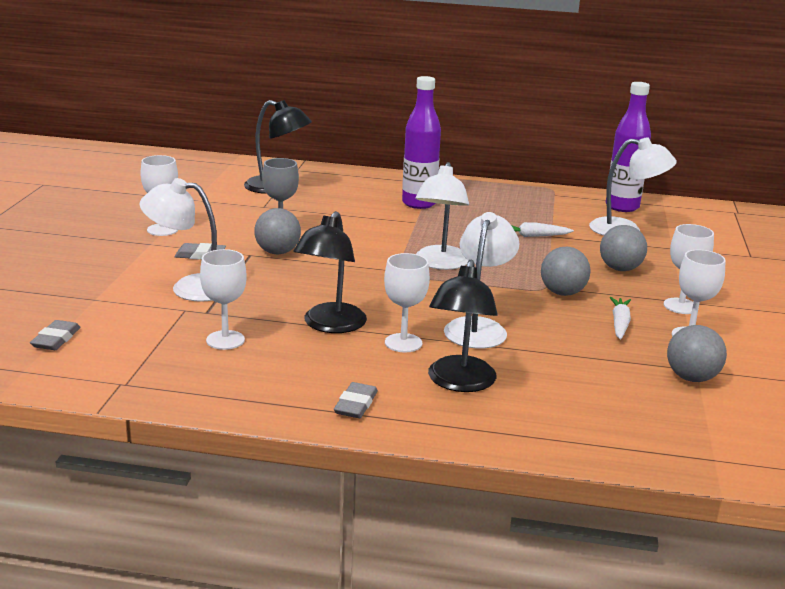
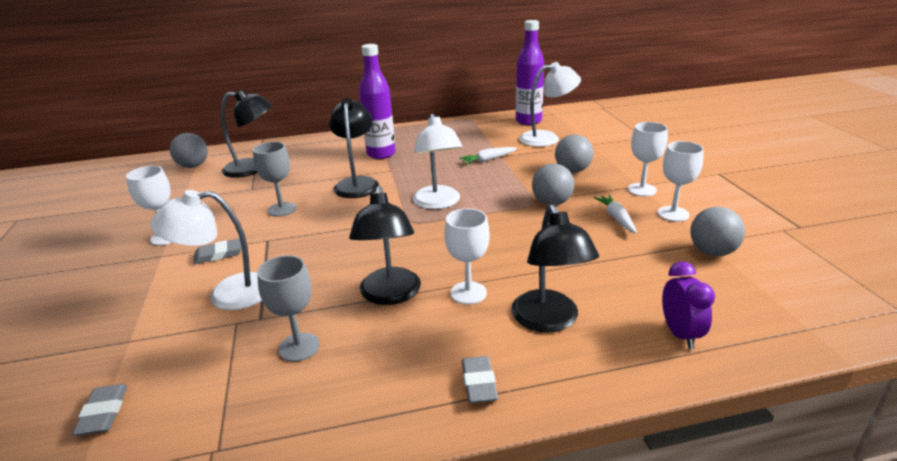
camera: 20 degrees left, 5 degrees up
white goblet [200,249,247,350] -> grey goblet [257,255,320,362]
grey ball [254,208,301,255] -> grey ball moved to [170,133,208,168]
white lamp [444,212,519,349] -> none
none -> black lamp [329,98,379,198]
none -> purple clock [662,261,715,349]

